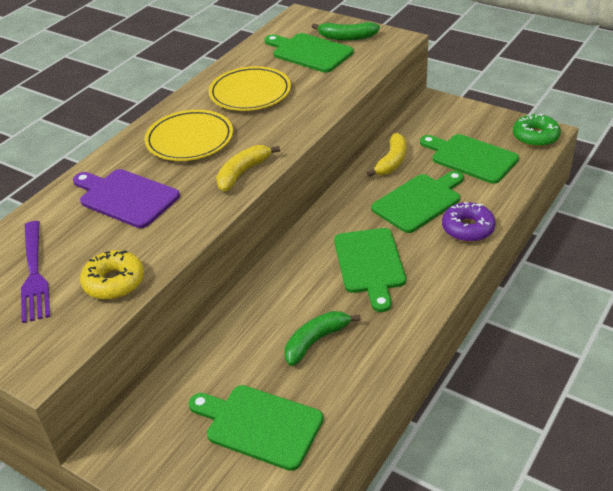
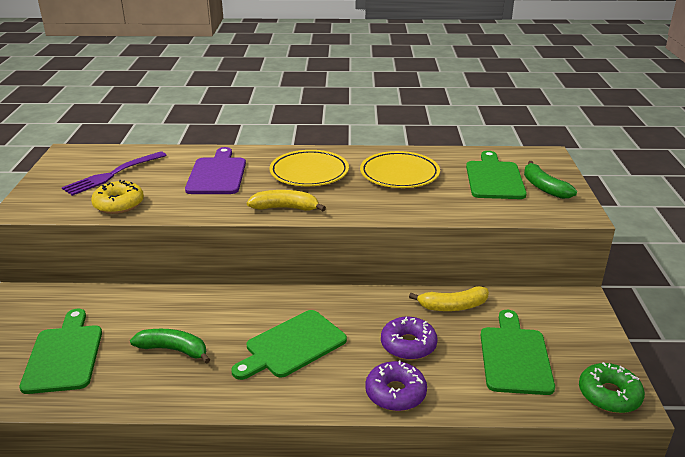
camera: 55 degrees right, 10 degrees down
green cutting board [371,171,464,233] -> purple donut [381,316,438,360]

